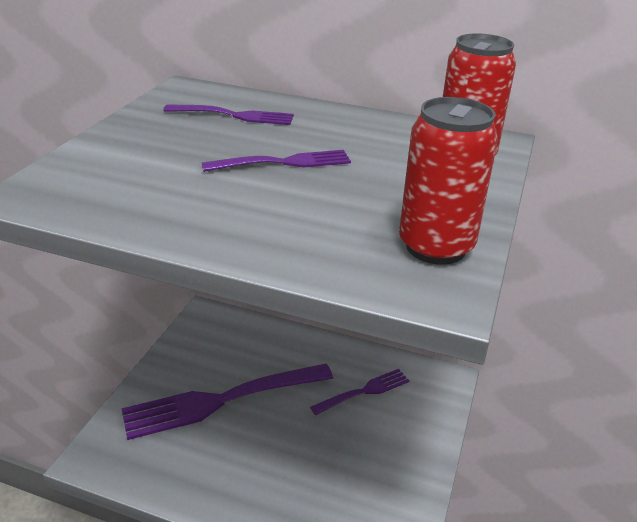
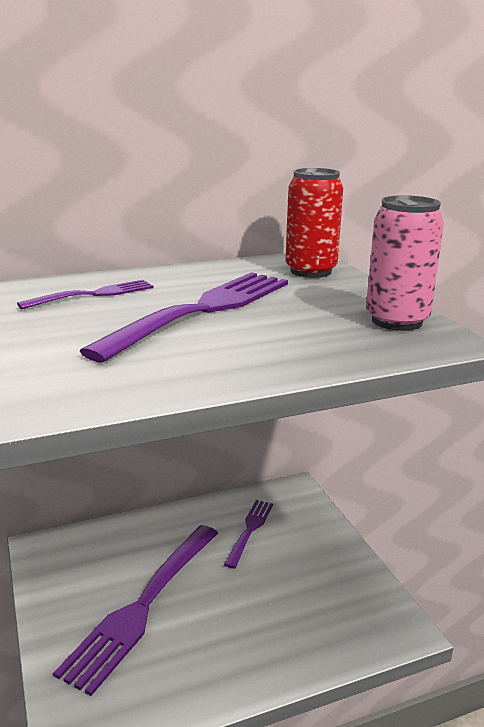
camera: 40 degrees left, 10 degrees down
purple fork [202,150,351,172] -> purple fork [80,272,288,363], size x1.91
red can [399,97,498,265] -> pink can [366,195,444,331]

